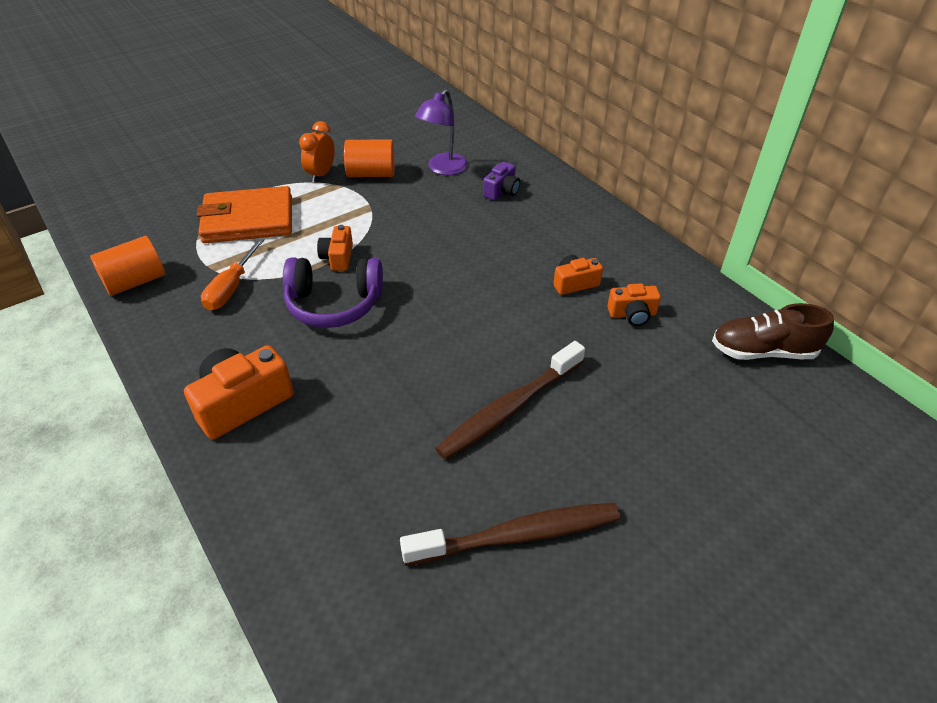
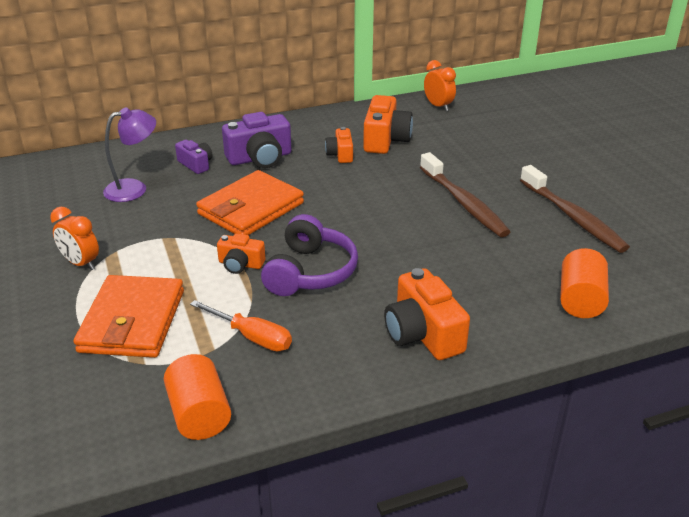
camera: 75 degrees left, 10 degrees down
orange cylinder [344,139,395,177] -> orange cylinder moved to [560,248,609,318]
brown toothbrush [400,503,620,566] -> brown toothbrush turned 150 degrees clockwise [520,165,630,253]
purple lamp [415,89,468,175] -> purple lamp turned 75 degrees counterclockwise [103,107,156,202]
orange camera [607,283,661,326] -> orange camera [363,95,413,154], size x1.74
brown shoe [712,303,834,360] -> orange clock [424,60,456,111]
none -> orange wallet [196,170,304,235]
none -> purple camera [222,112,291,168]

